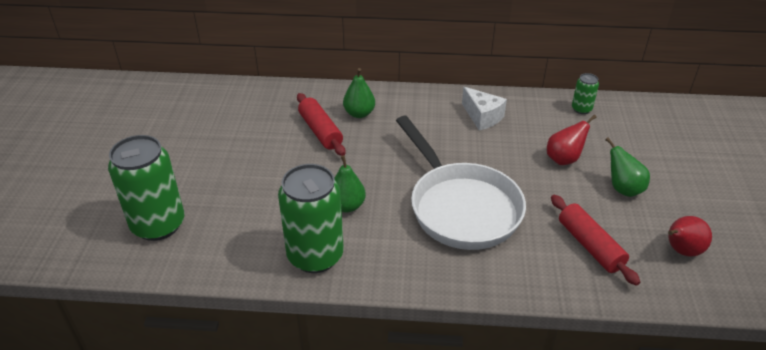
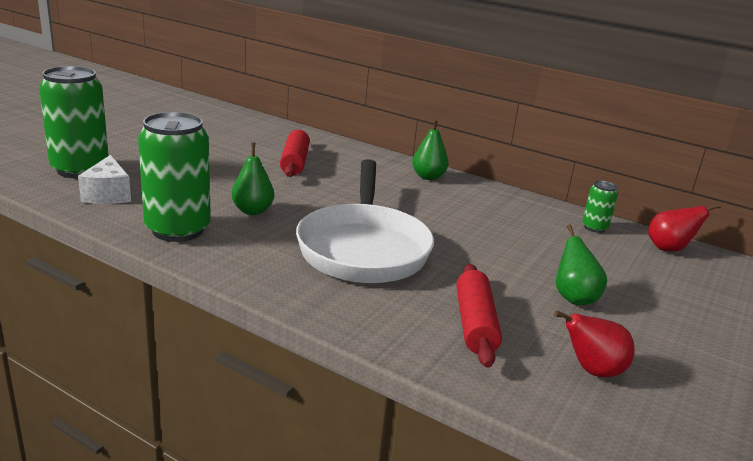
camera: 25 degrees right, 15 degrees down
green pear [343,68,375,118] -> green pear moved to [412,119,449,180]
white cheese [462,87,507,130] -> white cheese moved to [78,155,131,204]
red pear [547,115,596,165] -> red pear moved to [648,203,721,251]

